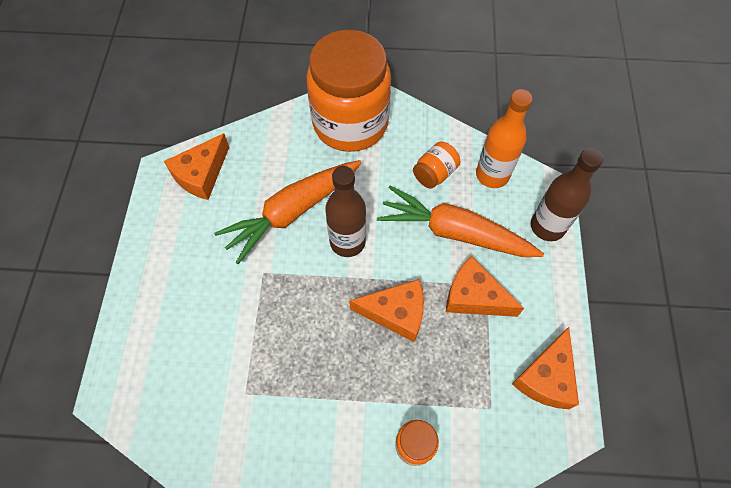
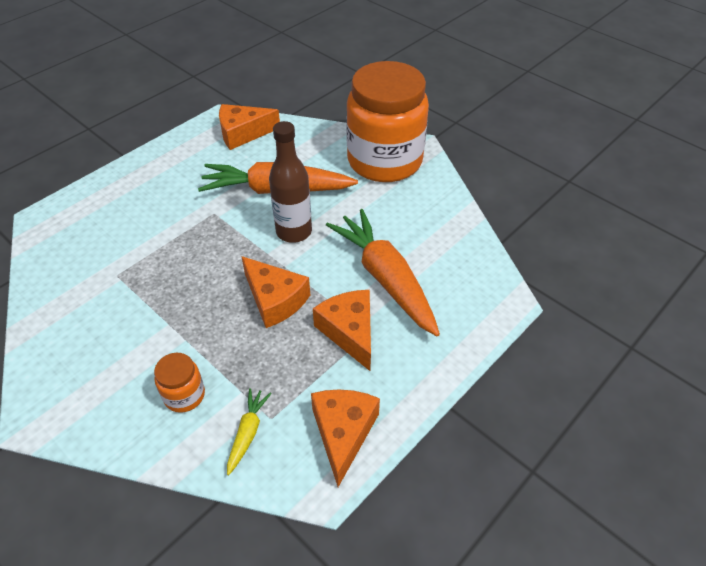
camera: 40 degrees right, 15 degrees down
orange jar [413,141,460,189] -> none
orange bottle [476,89,532,188] -> none
orange cheese [512,327,579,409] -> orange cheese turned 120 degrees clockwise [311,389,380,487]
brown bottle [531,148,603,241] -> none
none -> yellow carrot [227,388,272,475]

